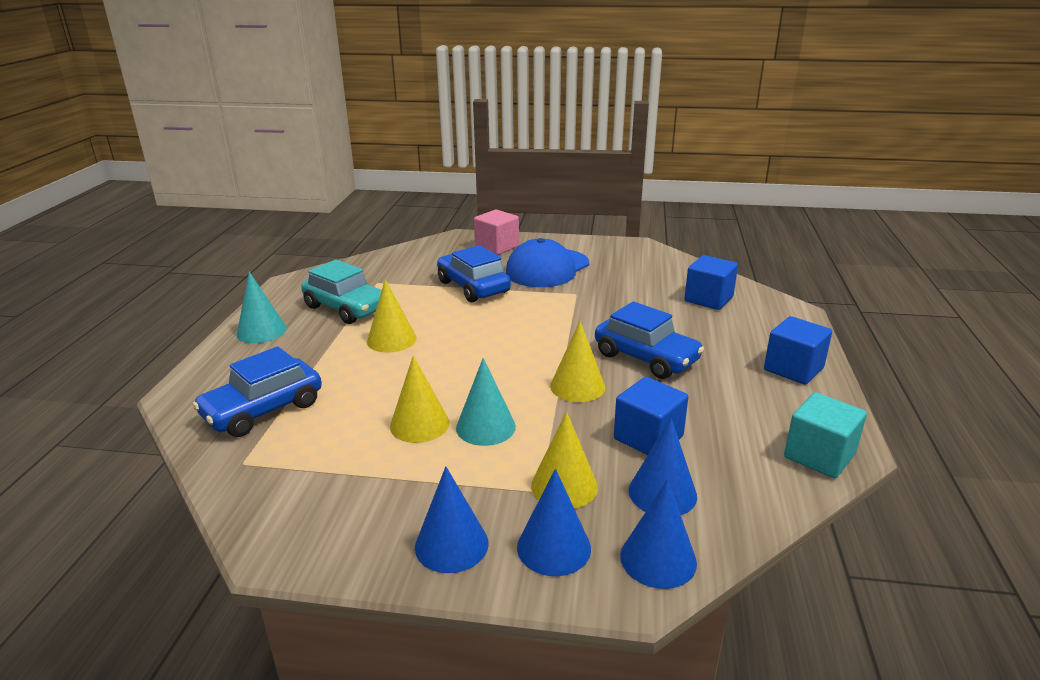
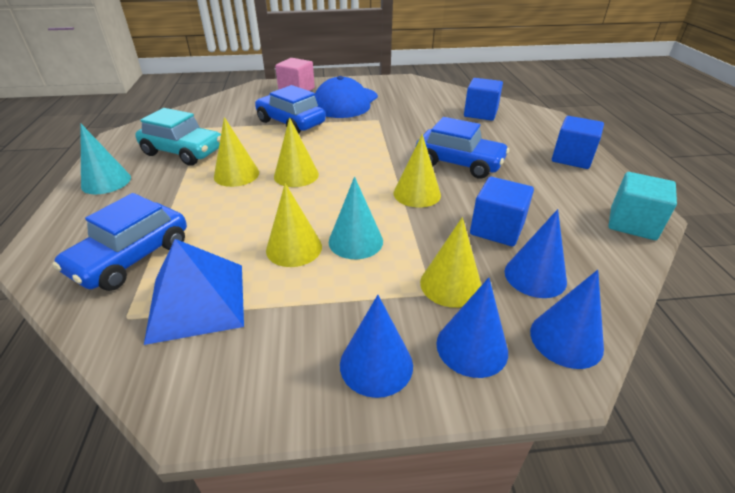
camera: 15 degrees left, 10 degrees up
none -> blue pyramid [144,239,244,345]
none -> yellow cone [274,117,319,187]

